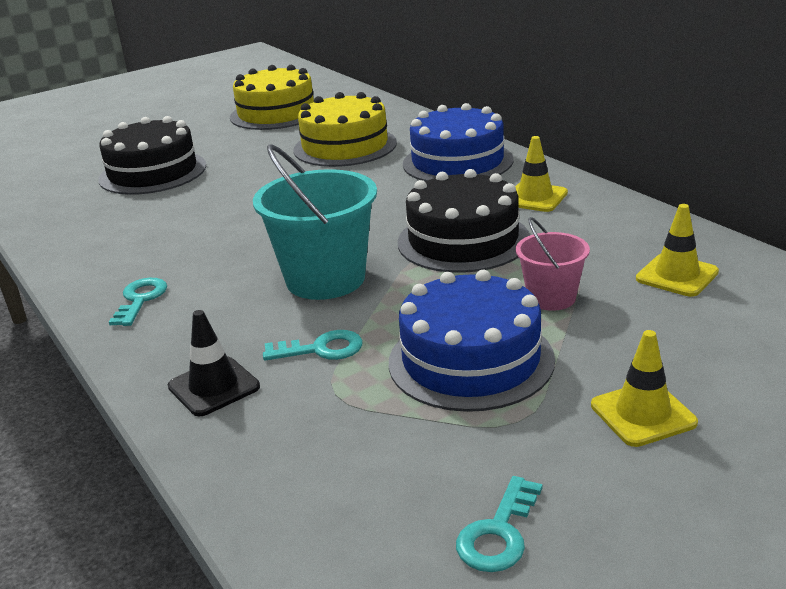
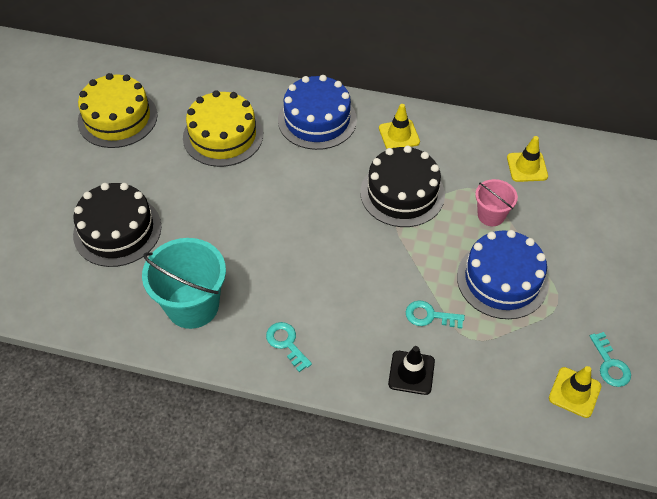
camera: 45 degrees left, 25 degrees up
turquoise bucket [253,144,377,300] -> turquoise bucket moved to [142,238,226,329]
turquoise key [263,330,363,361] -> turquoise key turned 120 degrees counterclockwise [406,301,465,329]
yellow traffic cone [591,330,698,447] -> yellow traffic cone moved to [549,366,601,418]

